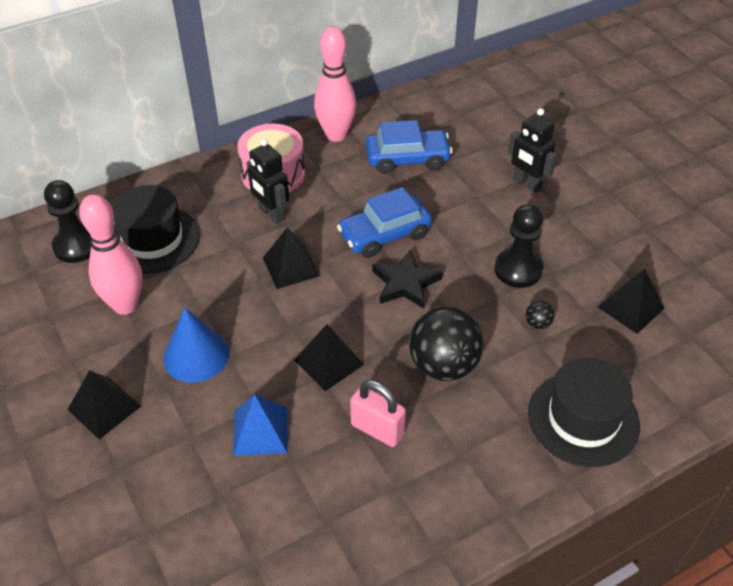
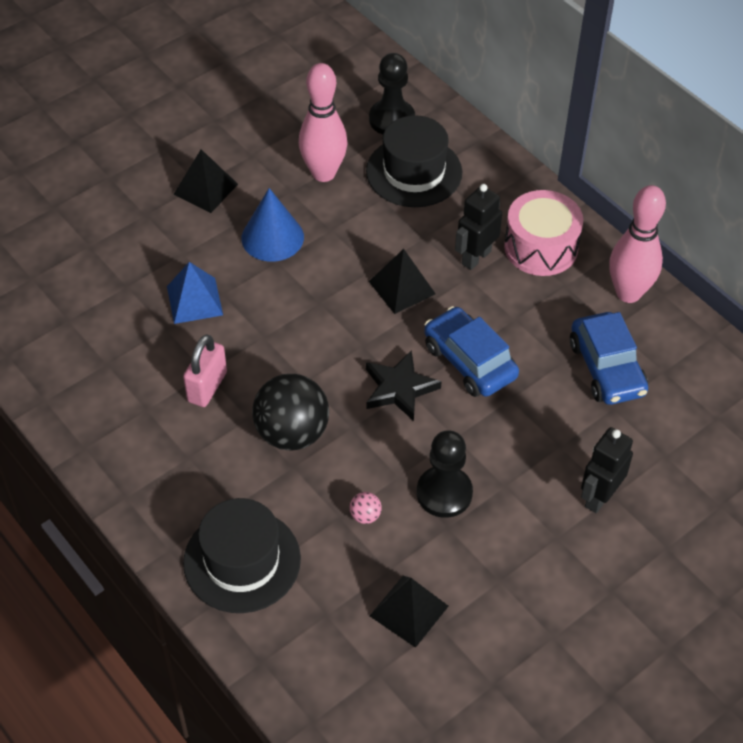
camera: 80 degrees right, 5 degrees up
black pyramid [294,324,364,391] -> none
black ball [526,301,554,329] -> pink ball [350,492,382,524]

